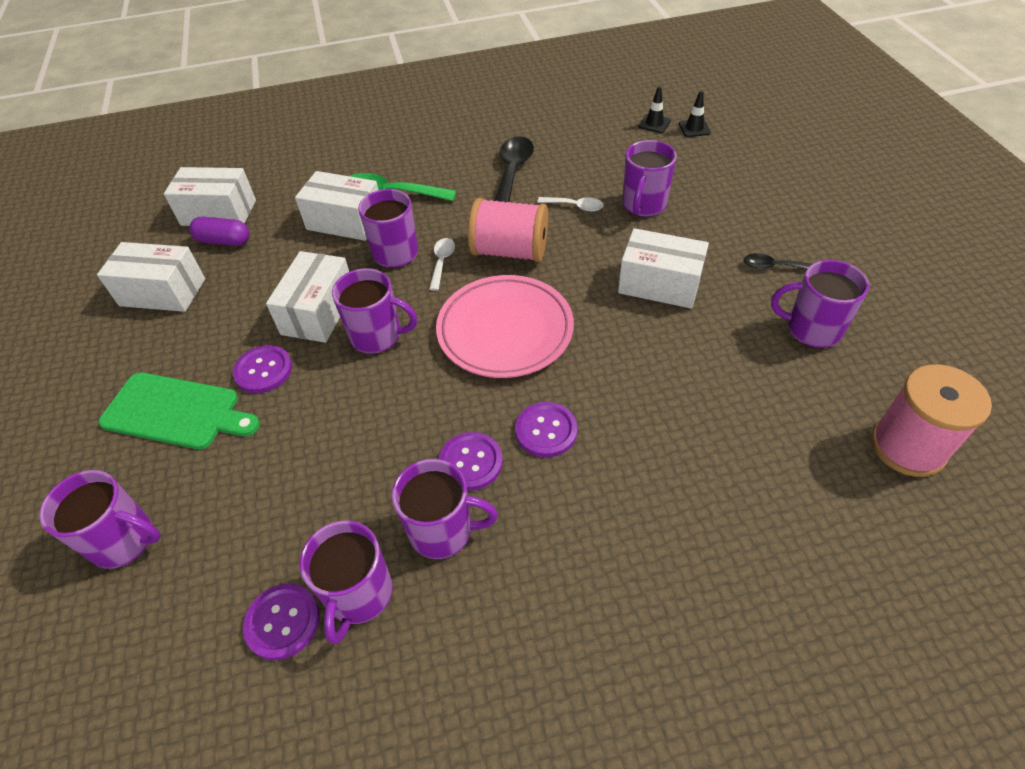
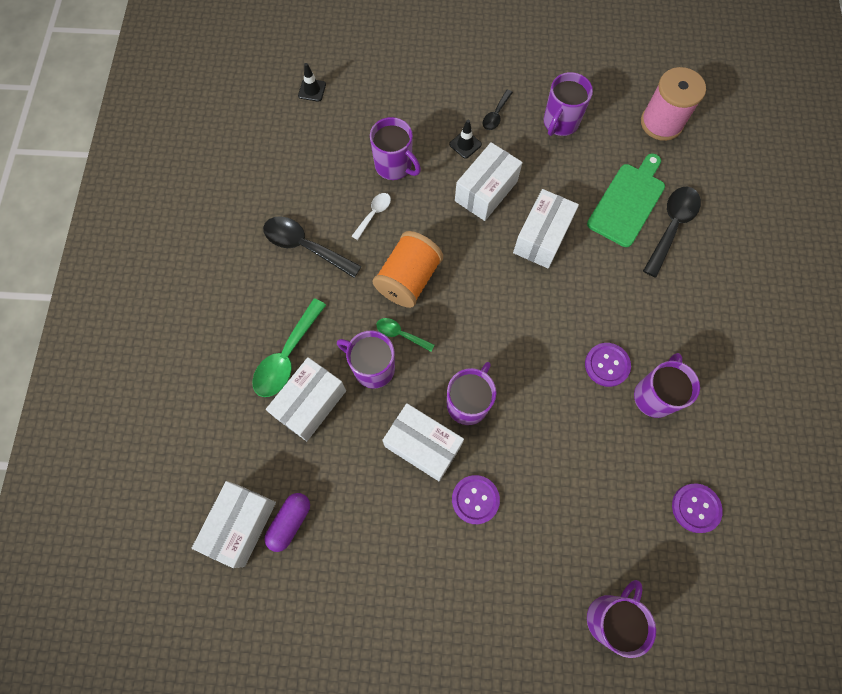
camera: 75 degrees left, 20 degrees up
white box [97,242,205,312] -> white box moved to [513,189,579,269]
green cutting board [98,372,260,449] -> green cutting board moved to [587,154,665,247]
purple mug [300,520,393,644] -> none
white spoon [429,238,455,291] -> green spoon [376,318,434,352]
pink plate [436,275,574,378] -> none
pink spool [468,198,548,262] -> orange spool [373,231,443,308]
purple button [515,402,577,457] -> none
black traffic cone [638,86,671,133] -> black traffic cone moved to [449,120,482,159]
none -> black spoon [643,187,701,278]

